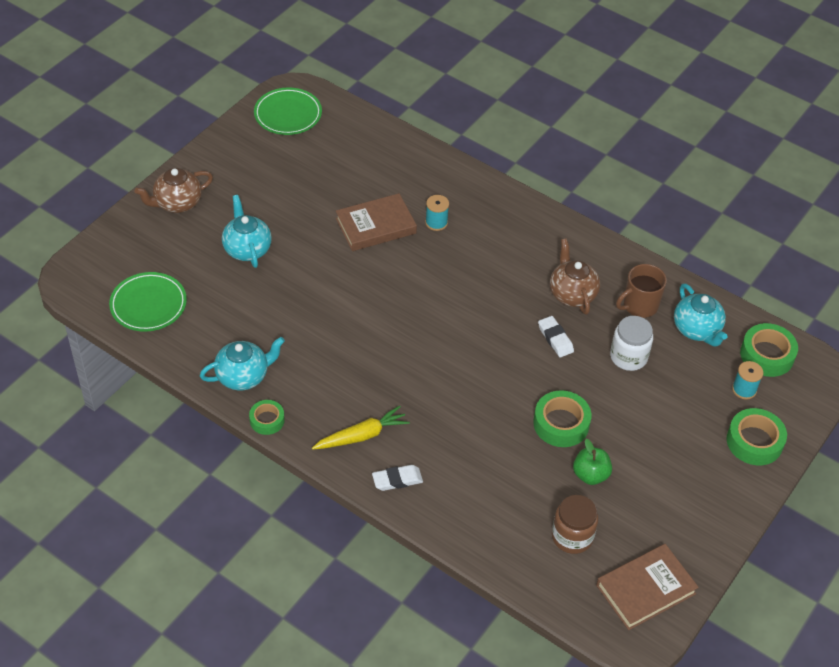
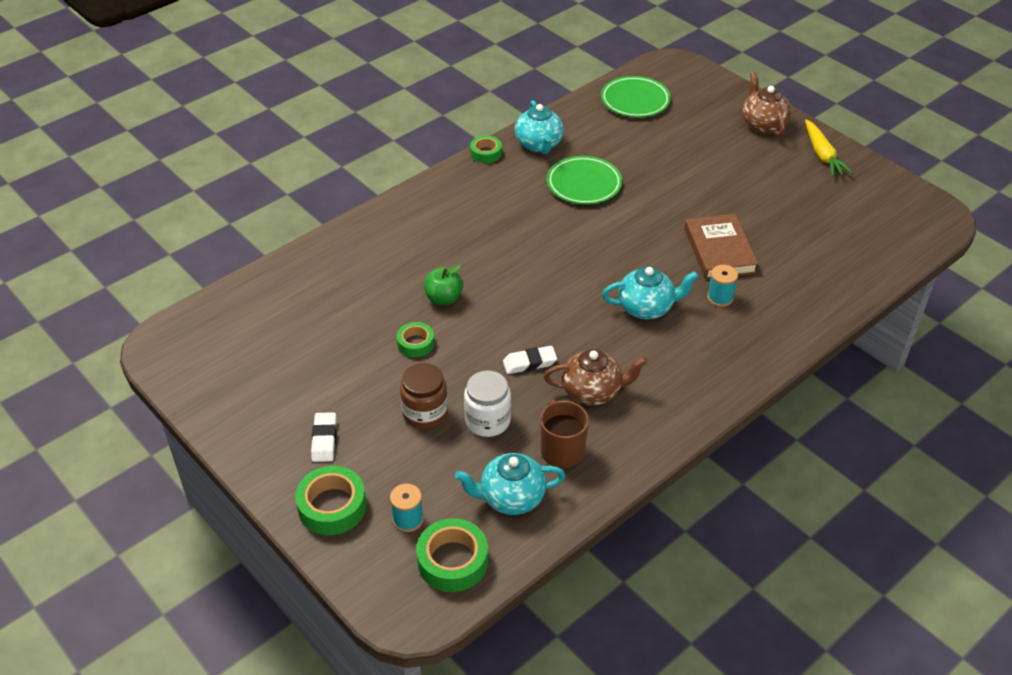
camera: 105 degrees right, 5 degrees down
turquoise teapot [222,195,272,268] -> turquoise teapot moved to [602,267,699,319]
green plate [254,88,322,135] -> green plate moved to [547,156,622,205]
yellow carrot [312,406,410,450] -> yellow carrot moved to [805,120,853,177]
white eraser [372,465,423,491] -> white eraser moved to [311,412,337,462]
green tape [533,390,592,447] -> green tape [397,322,434,357], size x0.62
brown jar [552,495,598,554] -> brown jar moved to [400,363,448,429]
green apple [573,439,612,485] -> green apple moved to [424,265,463,305]
brown book [596,544,699,630] -> none

